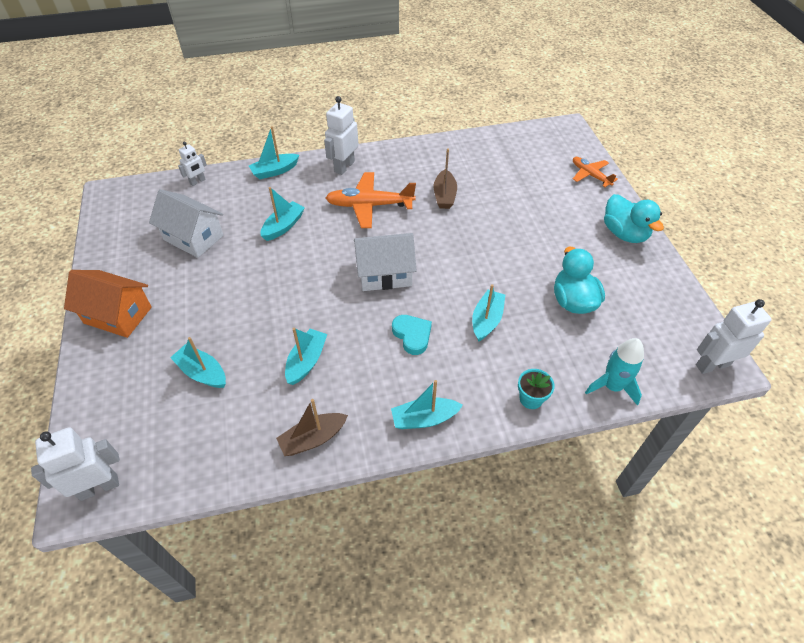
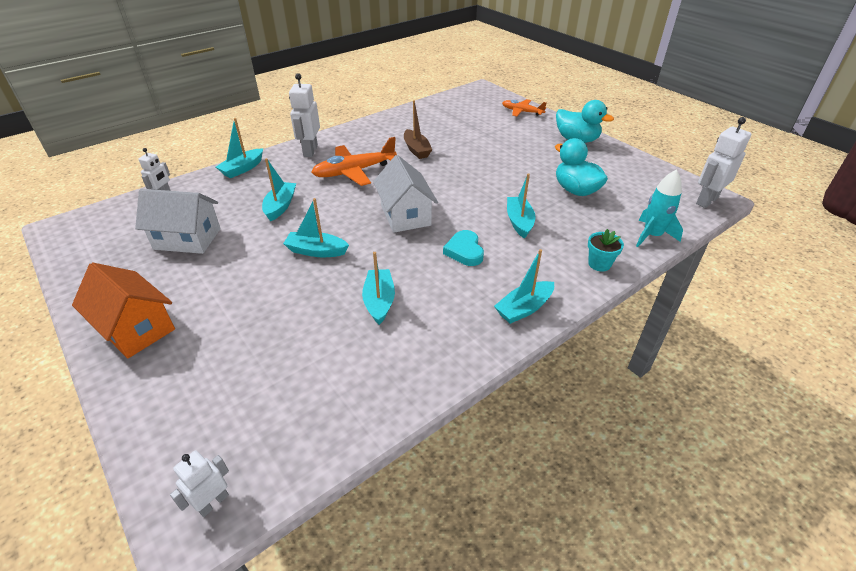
camera: 25 degrees left, 10 degrees down
white robot [31,427,120,501] -> white robot [170,450,229,517], size x0.59
orange house [64,270,152,338] -> orange house turned 45 degrees clockwise [72,262,175,358]
turquoise boat [170,337,226,388] -> turquoise boat moved to [283,198,349,257]
brown boat [276,399,348,456] -> none
white house [354,233,417,291] -> white house turned 75 degrees counterclockwise [373,155,438,233]
turquoise heart [392,315,432,355] -> turquoise heart turned 135 degrees counterclockwise [443,230,484,266]

